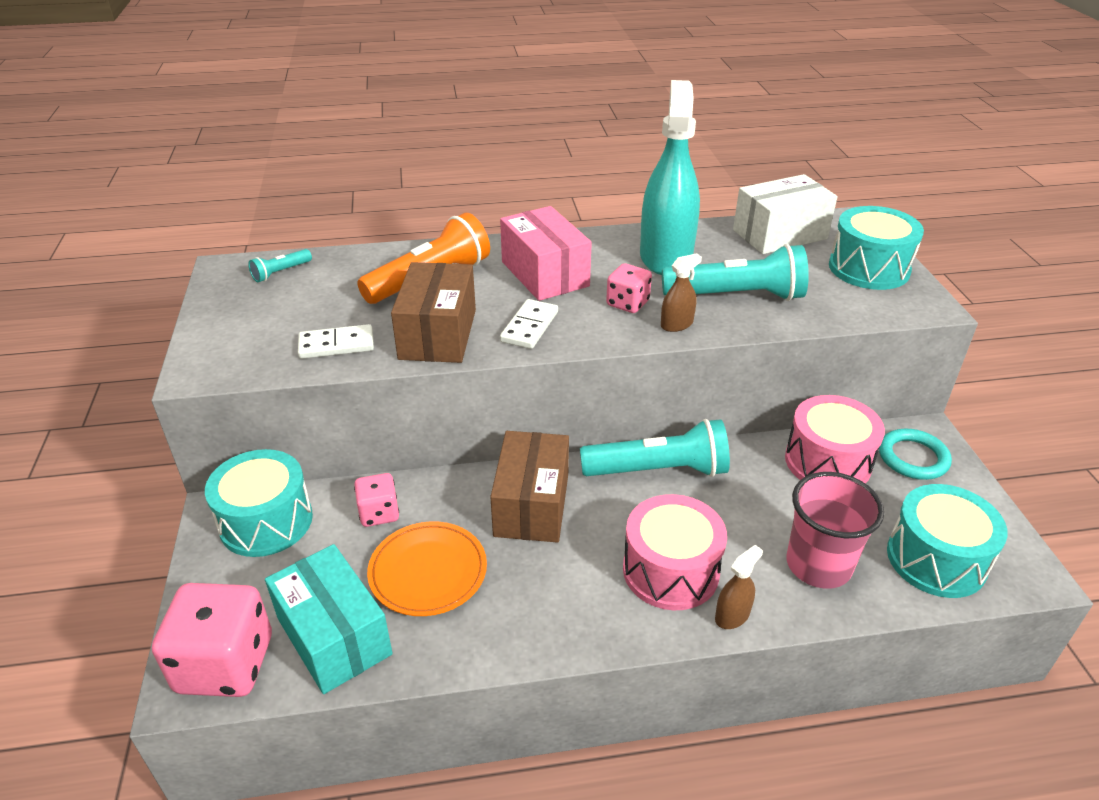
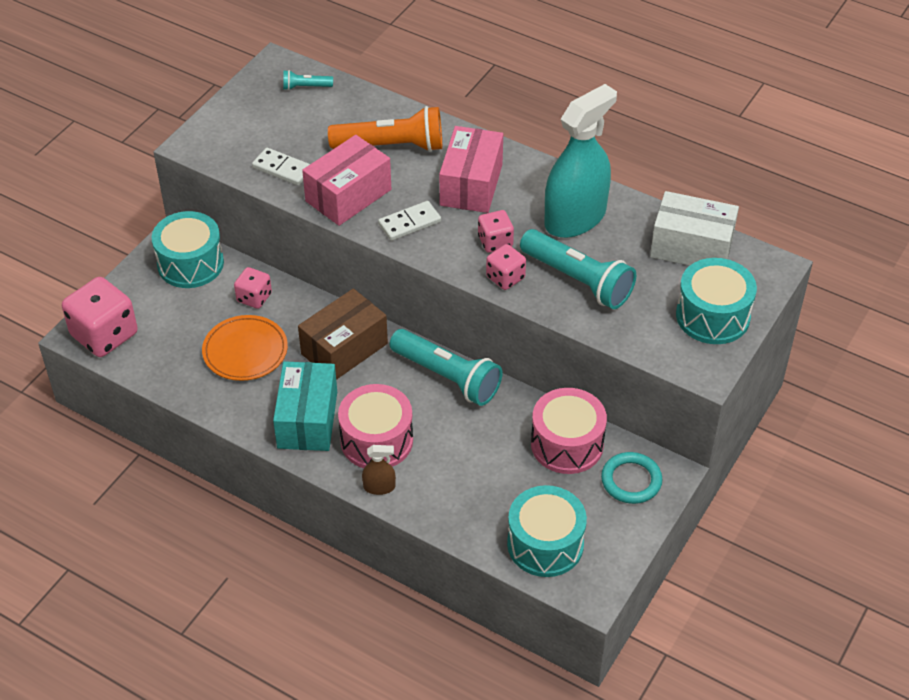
camera: 40 degrees right, 10 degrees up
turquoise box [265,544,393,694] -> turquoise box moved to [273,361,337,451]
brown box [391,262,476,363] -> pink box [302,135,391,226]
brown spray bottle [661,253,702,332] -> pink dice [486,244,526,290]
pink cup [787,472,884,589] -> none

